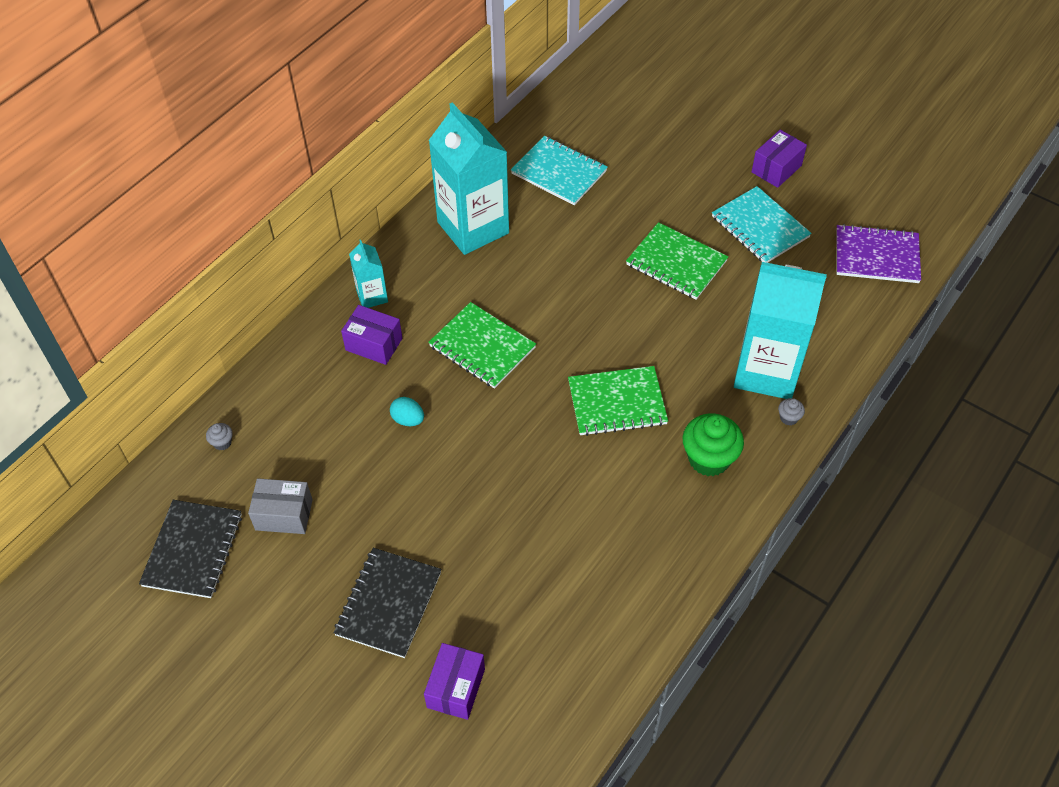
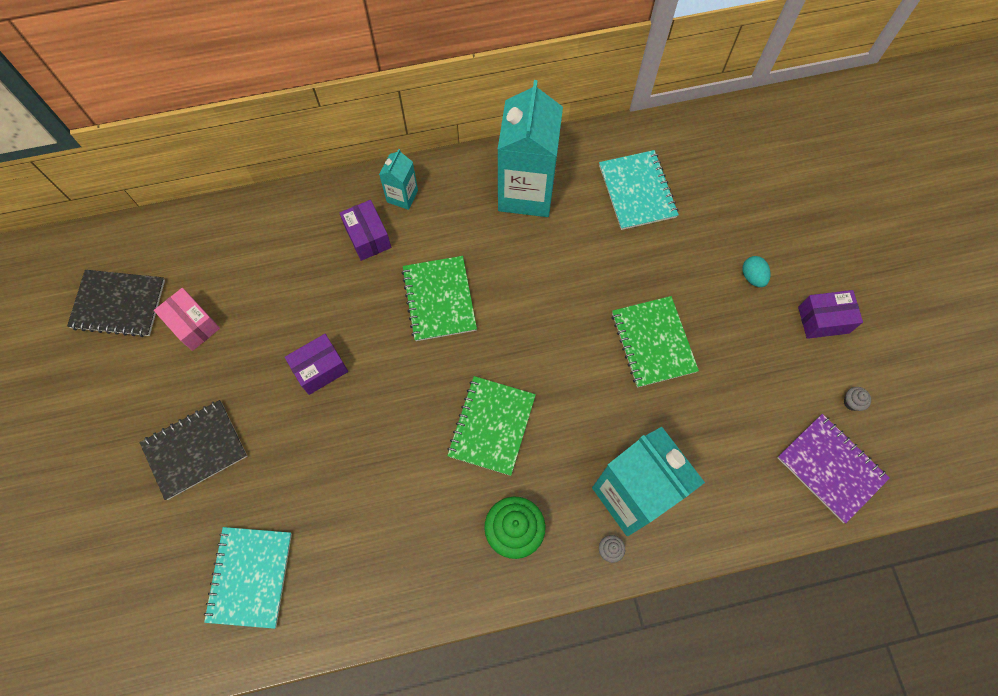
camera: 40 degrees right, 15 degrees up
black notebook [139,500,242,598] -> black notebook turned 45 degrees clockwise [67,270,165,337]
grey cupcake [206,423,233,450] -> grey cupcake moved to [844,387,871,411]
grey box [248,478,313,534] -> pink box [154,288,220,351]
turquoise egg [390,397,424,426] -> turquoise egg moved to [742,256,771,287]
purple box [424,643,485,720] -> purple box moved to [285,334,348,395]
green notebook [568,366,668,436] -> green notebook turned 75 degrees clockwise [447,376,536,476]
turquoise notebook [712,186,812,263] -> turquoise notebook moved to [204,527,292,629]

